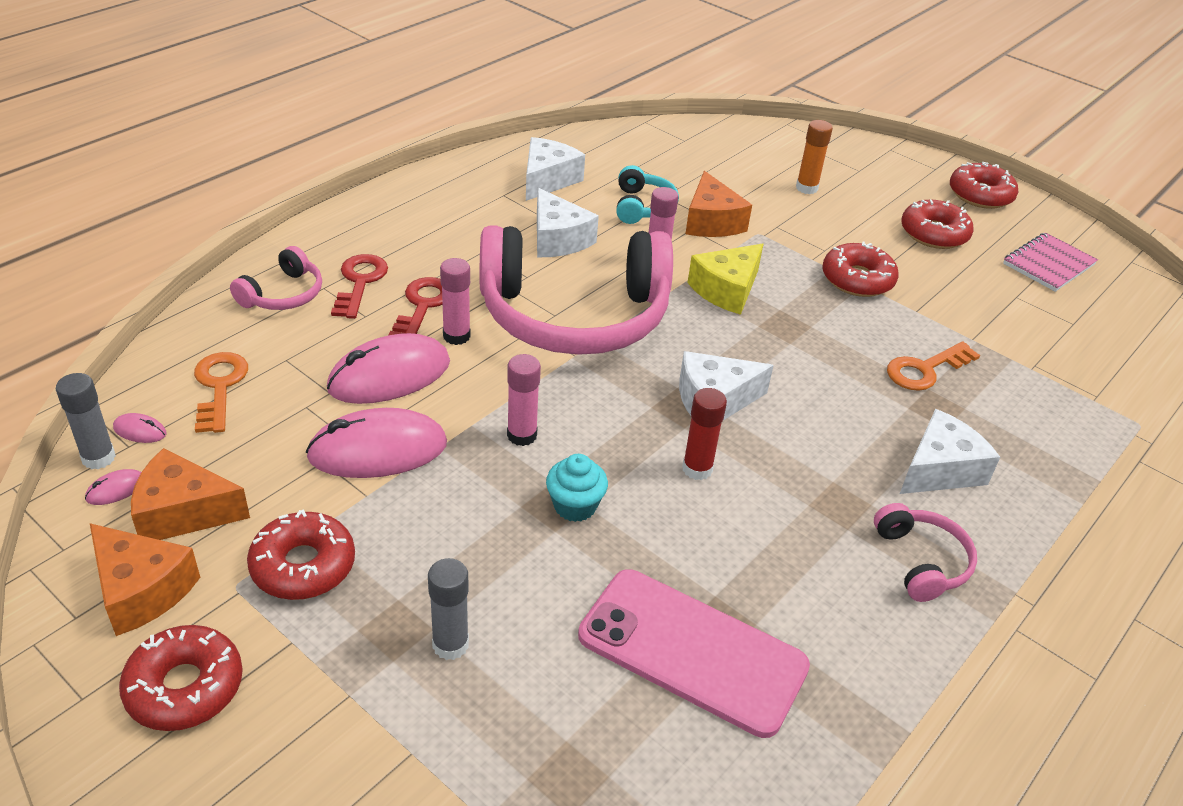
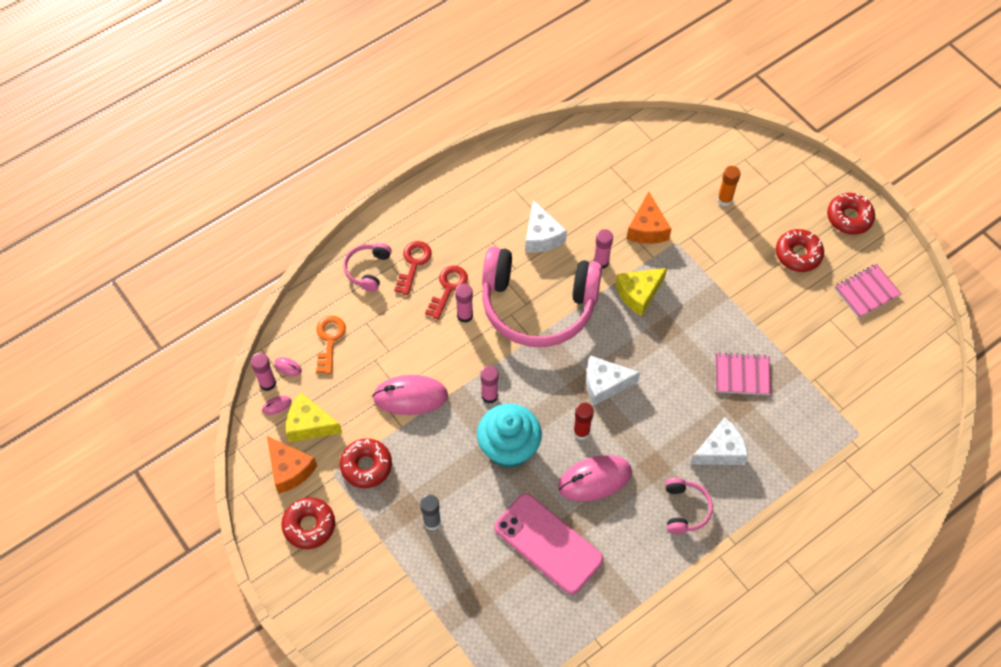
camera: 15 degrees right, 20 degrees up
grey glue stick [56,373,116,469] -> pink glue stick [251,353,276,391]
orange cheese [131,448,250,540] -> yellow cheese [286,393,342,442]
pink headphones [230,246,322,310] -> pink headphones turned 150 degrees clockwise [344,243,392,292]
pink mouse [327,333,450,404] -> pink mouse moved to [558,455,632,502]
white cheese [526,137,585,201] -> none
turquoise cupcake [546,454,608,522] -> turquoise cupcake [477,404,542,468], size x1.95
turquoise headphones [616,165,679,224] -> none
red donut [822,242,899,297] -> none
orange key [887,342,980,391] -> pink notebook [715,352,771,395]

